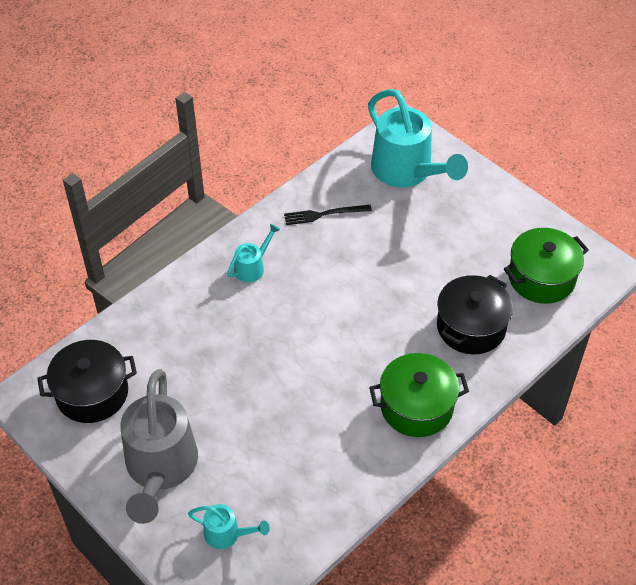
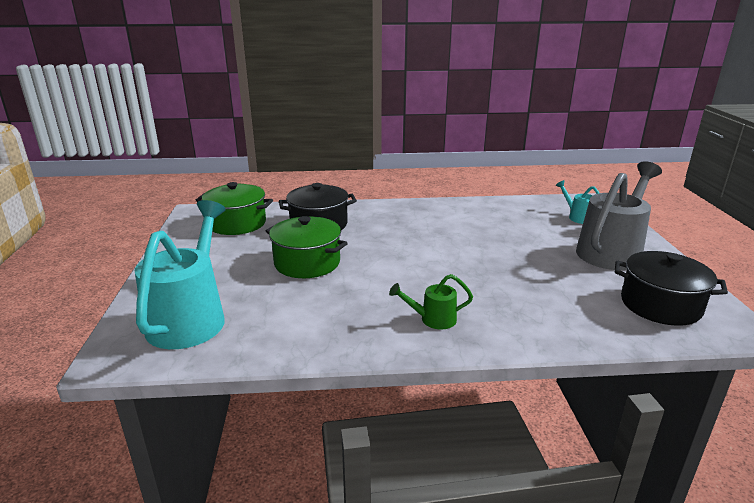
camera: 140 degrees left, 25 degrees down
turquoise watering can [227,224,280,282] -> green watering can [389,274,473,329]
black fork [284,205,372,225] -> none
green pot [369,353,469,437] -> green pot moved to [266,216,348,278]

